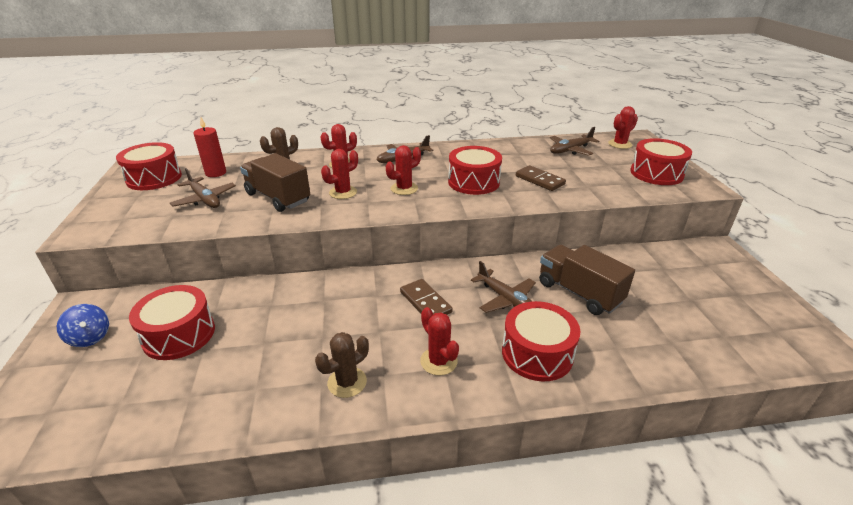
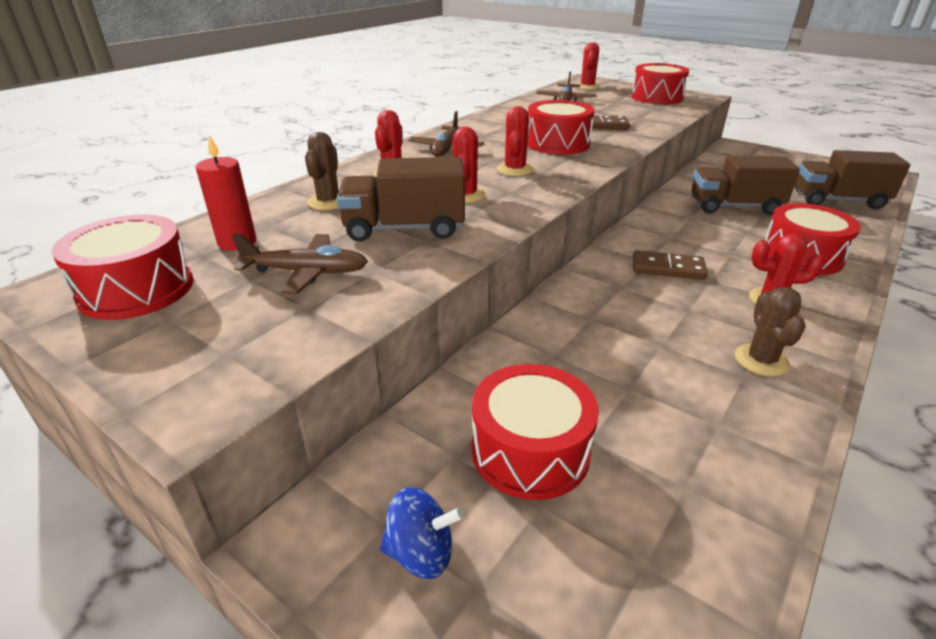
camera: 45 degrees left, 0 degrees up
brown plane [471,261,536,313] -> none
none -> brown truck [795,150,911,209]

